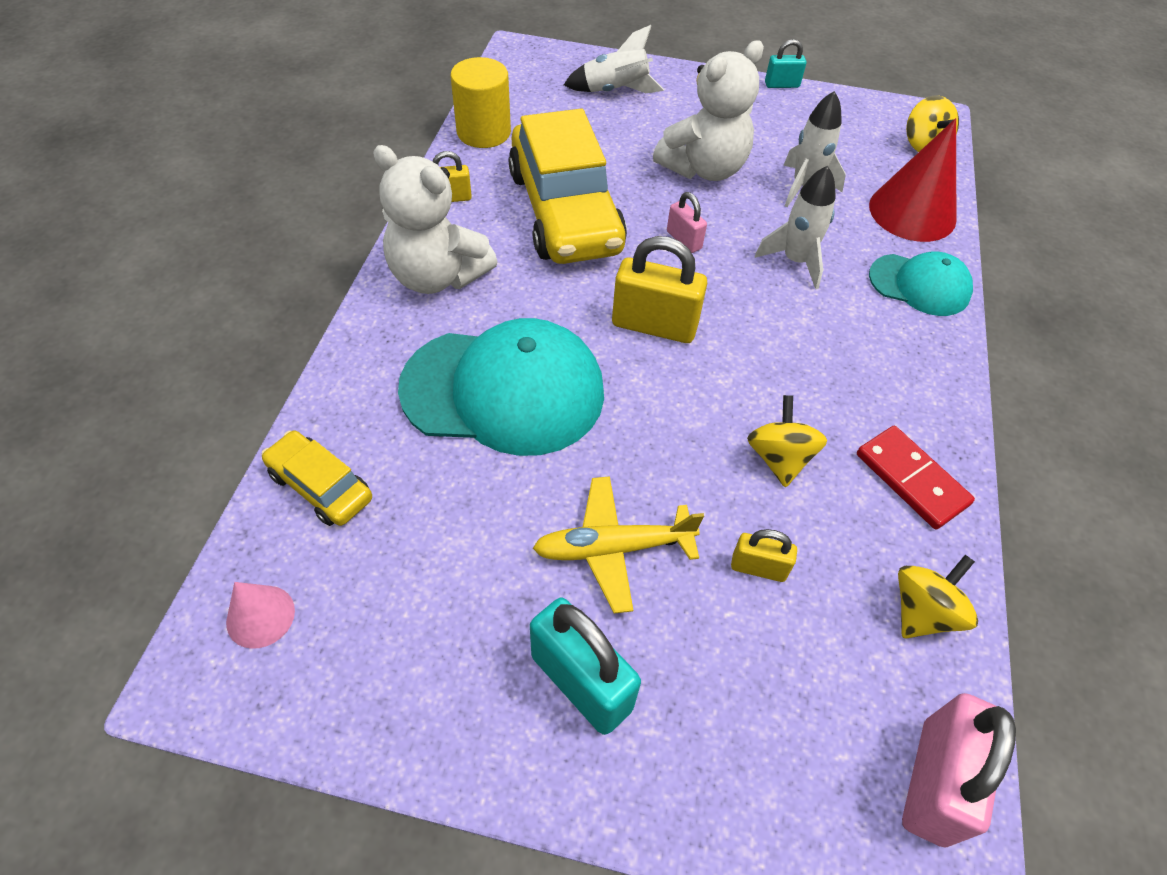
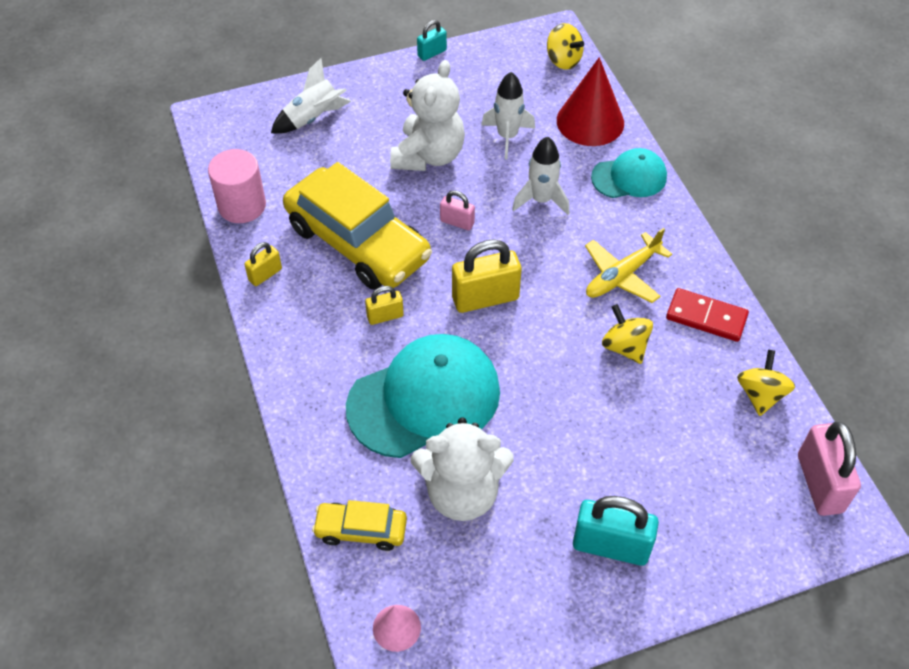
camera: 30 degrees left, 0 degrees up
white teddy bear [373,145,498,294] -> white teddy bear moved to [411,417,514,521]
yellow cylinder [451,57,511,148] -> pink cylinder [208,149,266,223]
yellow plane [533,476,704,613] -> yellow plane moved to [585,228,672,303]
yellow padlock [731,529,797,582] -> yellow padlock moved to [365,286,404,325]

